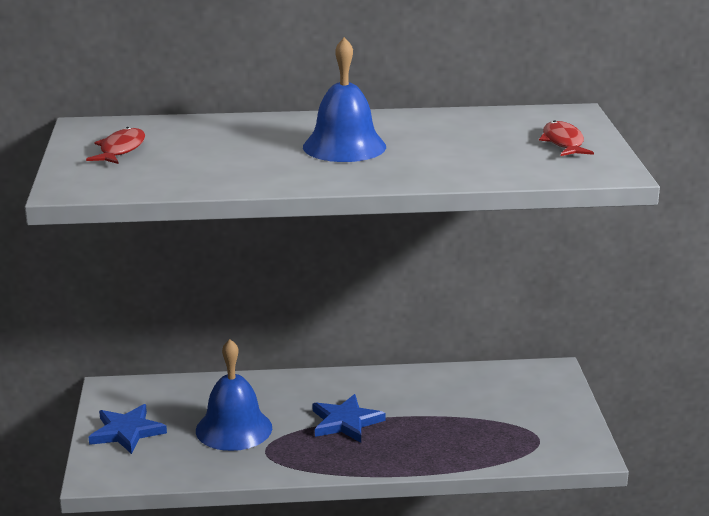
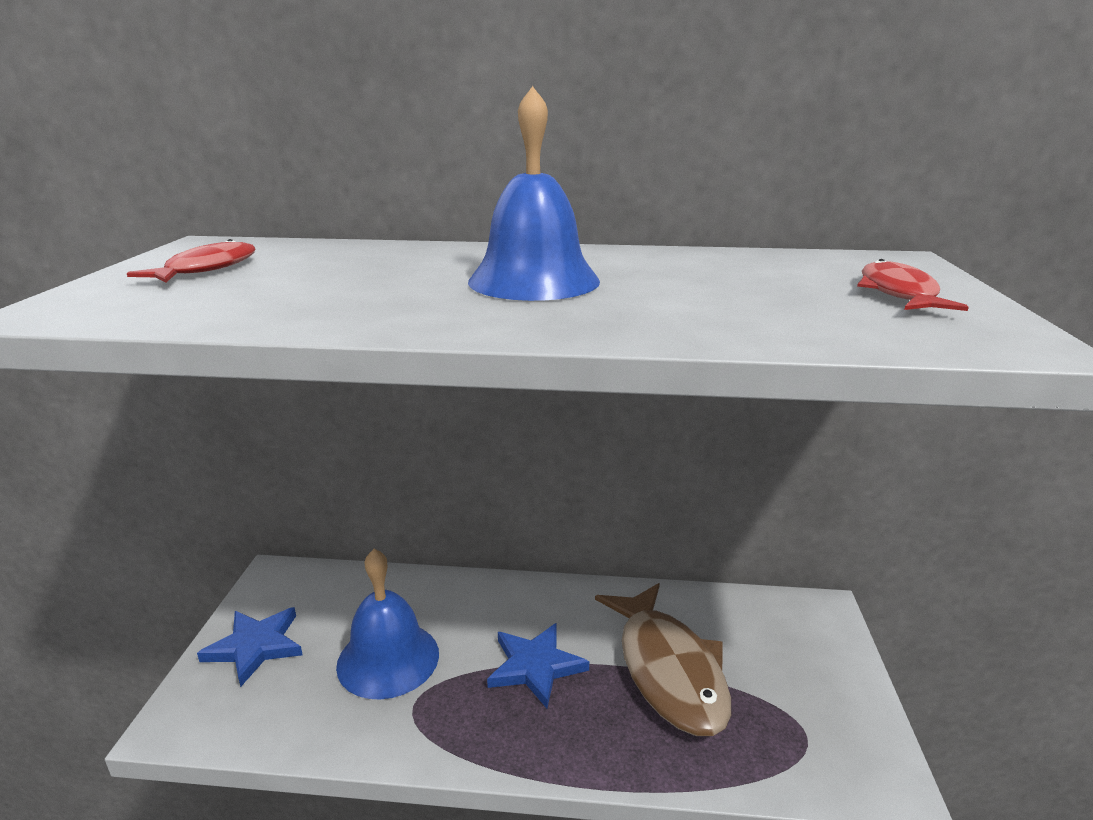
camera: 10 degrees right, 0 degrees up
none -> brown fish [595,583,731,736]

